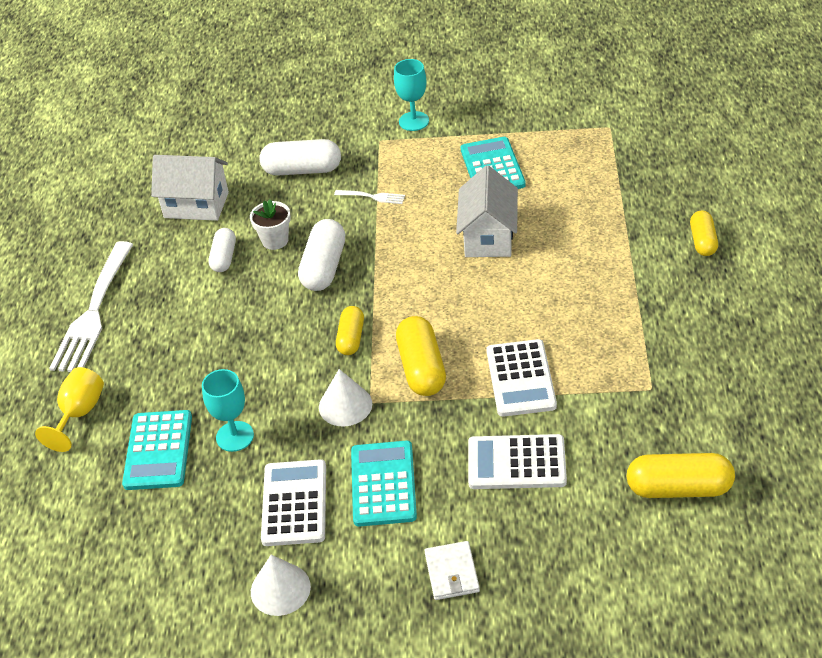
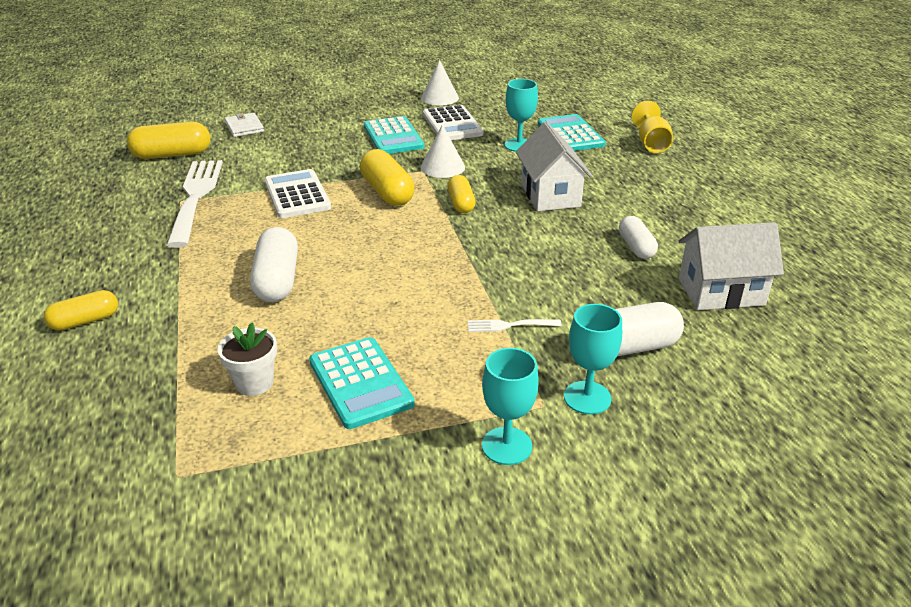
camera: 160 degrees right, 10 degrees down
white fork [49,241,133,372] -> white fork moved to [167,160,223,248]
white flower pot [250,199,291,250] -> white flower pot moved to [218,323,277,396]
white capsule [298,219,345,291] -> white capsule moved to [250,227,298,302]
white wallet [424,541,480,600] -> white wallet moved to [225,113,264,137]
white house [456,165,518,257] -> white house moved to [516,122,592,211]
white calculator [468,434,567,489] -> none
yellow capsule [690,210,718,256] -> yellow capsule turned 75 degrees clockwise [44,290,118,330]
none -> turquoise goblet [564,304,622,415]

